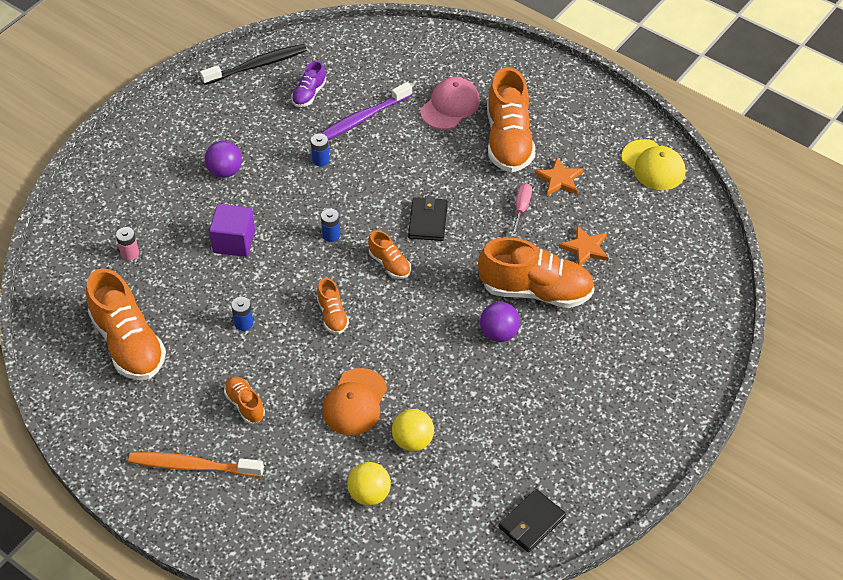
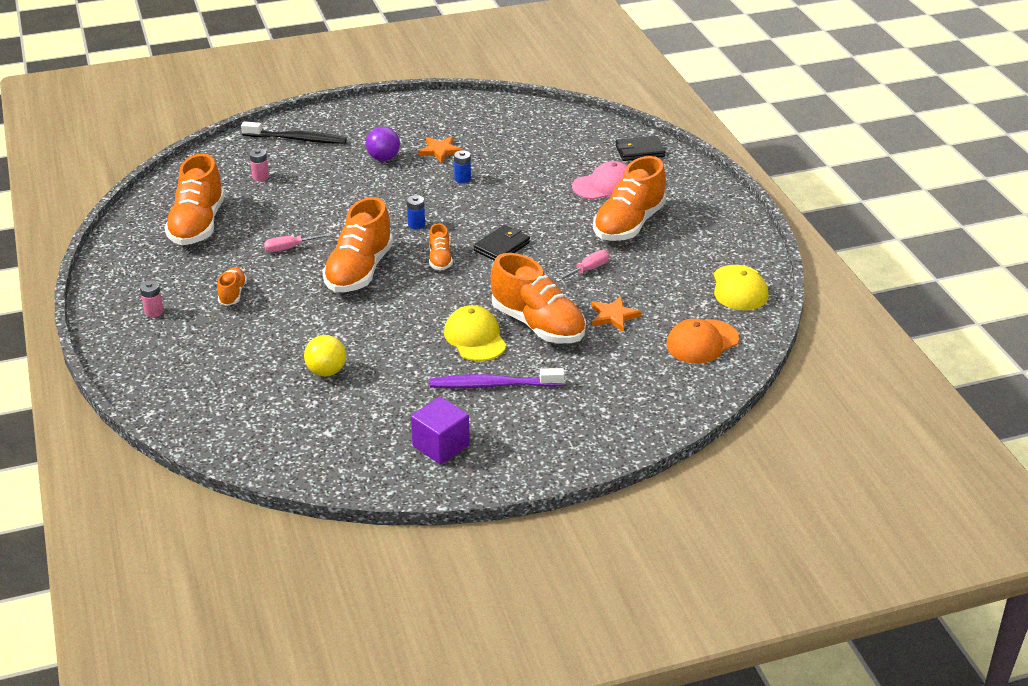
camera: 35 degrees right, 15 degrees down
orange toothbrush [128,452,264,477] -> pink battery [140,281,164,317]
black toothbrush [200,44,307,85] -> black toothbrush moved to [241,121,347,144]
purple cube [209,204,255,257] -> purple cube moved to [411,397,470,465]
blue battery [231,297,253,331] -> pink screwdriver [264,233,331,252]
purple shoe [292,61,326,107] -> none
orange shoe [317,278,349,334] -> orange shoe [322,197,393,292], size x2.04
purple toothbrush [320,82,413,140] -> purple toothbrush moved to [430,368,564,388]
orange cap [323,368,387,435] -> orange cap moved to [666,319,739,364]
yellow ball [347,462,391,506] -> none
purple ball [480,302,520,342] -> yellow cap [444,306,506,361]
black wallet [499,489,566,553] -> black wallet moved to [615,136,665,161]
orange star [535,157,583,196] -> orange star moved to [418,136,463,163]

